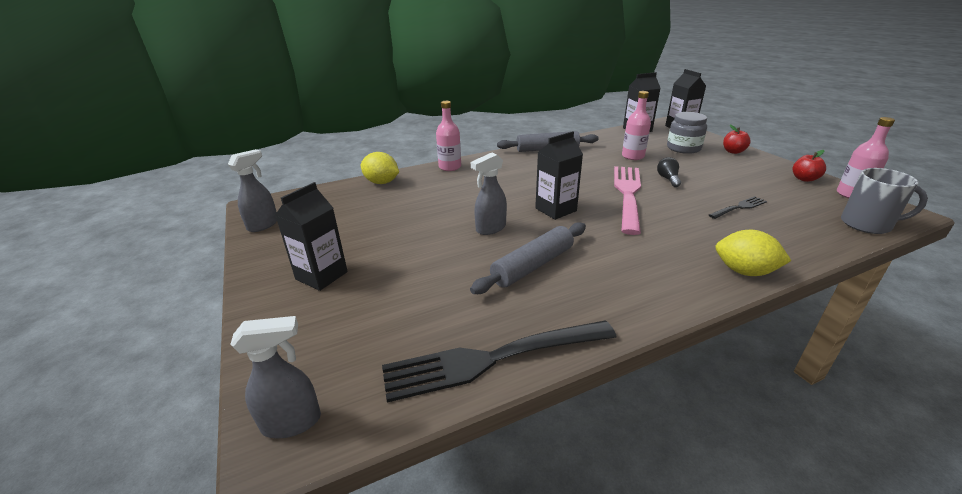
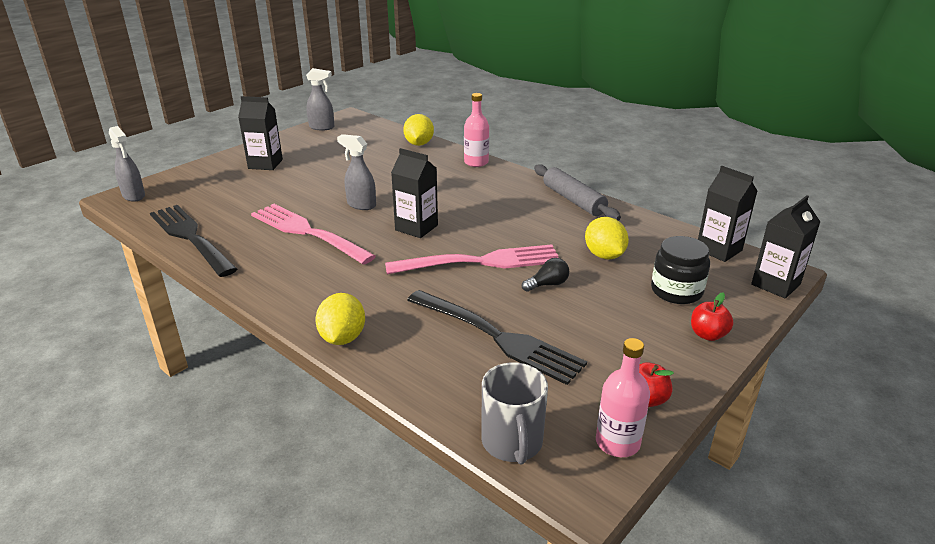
camera: 65 degrees right, 0 degrees up
grey rolling pin [470,222,586,294] -> pink fork [251,204,376,265]
pink bottle [622,91,651,160] -> yellow lemon [585,217,629,259]
grey jar [667,112,707,154] -> black jar [651,236,710,304]
black fork [709,196,767,219] -> black fork [407,290,587,385], size x2.07

